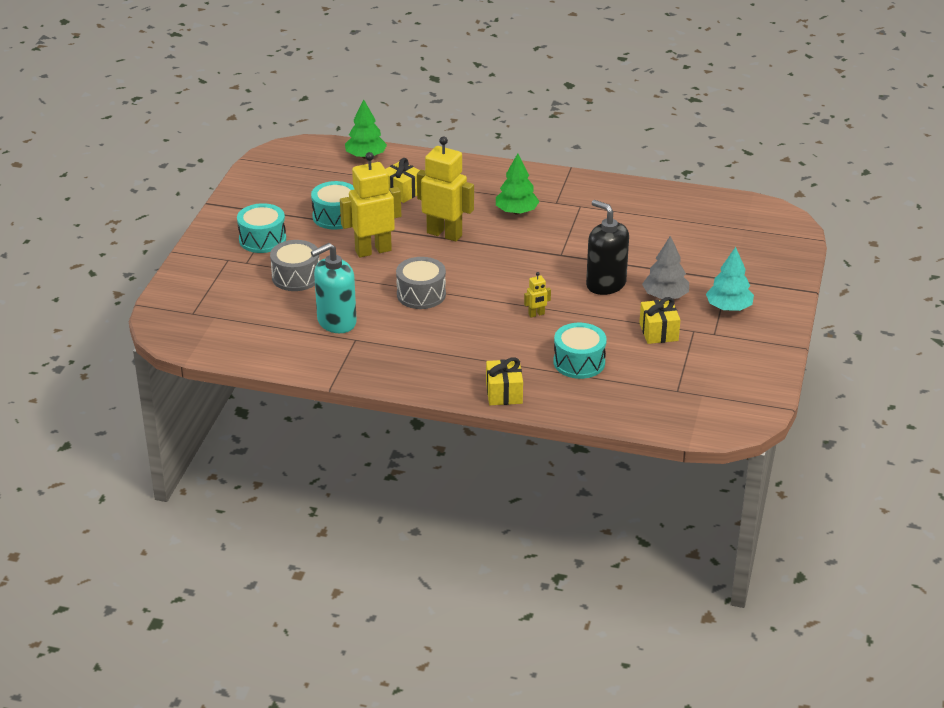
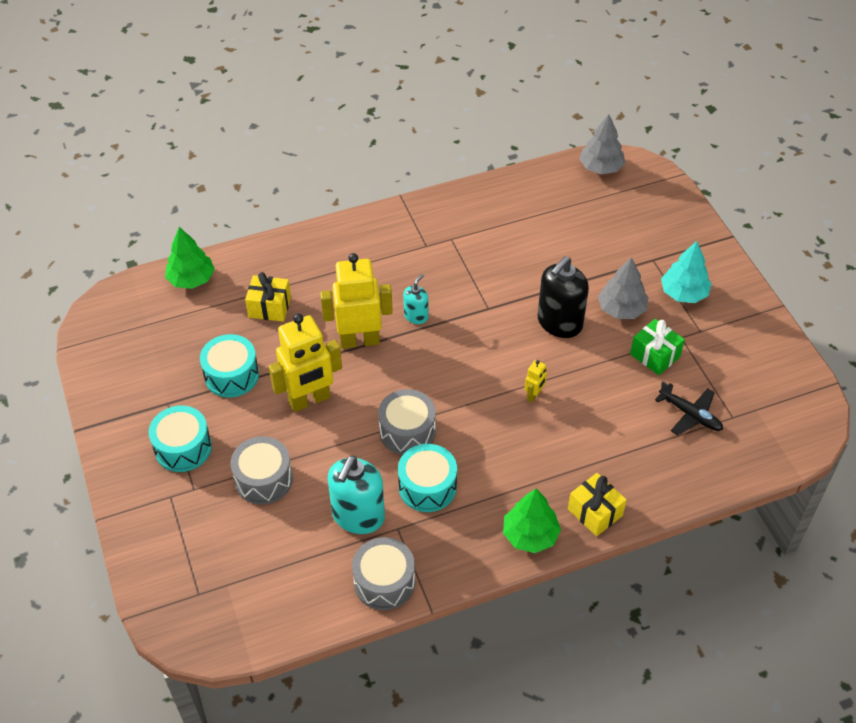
camera: 35 degrees left, 15 degrees up
yellow robot [340,152,401,257] -> yellow robot turned 150 degrees counterclockwise [269,313,342,412]
green tree [496,153,540,214] -> green tree moved to [503,489,561,553]
turquoise drum [553,323,607,379] -> turquoise drum moved to [398,444,457,512]
black soap dispenser [586,200,629,295] -> black soap dispenser turned 60 degrees counterclockwise [538,256,589,338]
yellow gift [639,297,680,344] -> green gift [630,319,685,375]
none -> grey drum [352,537,415,610]
none -> turquoise soap dispenser [403,274,428,324]
none -> grey tree [579,114,625,174]
none -> black plane [655,381,723,435]

